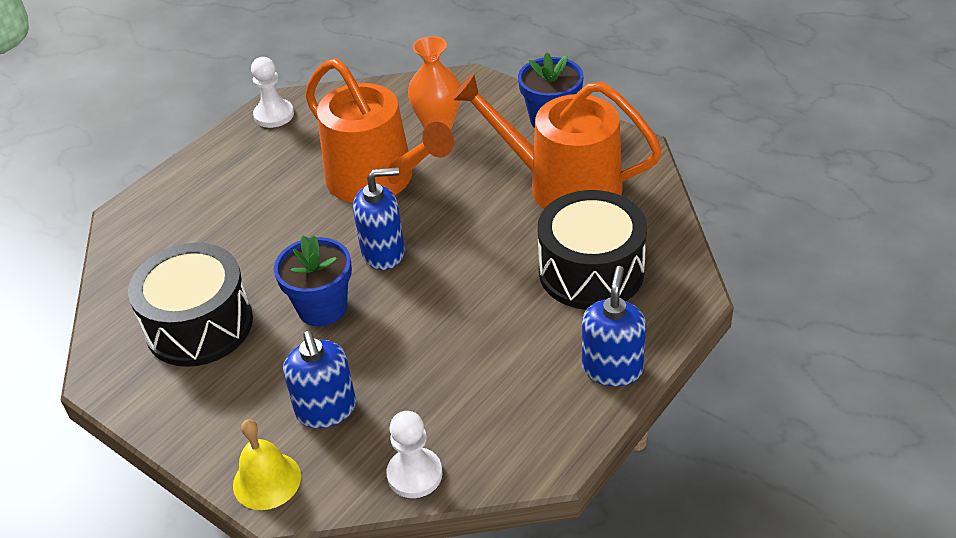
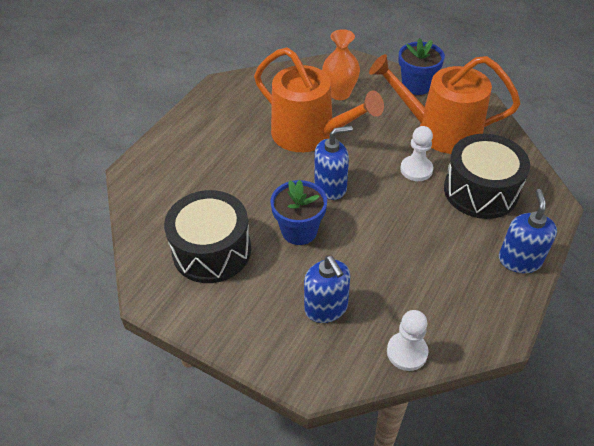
camera: 10 degrees left, 5 degrees up
yellow bell [233,419,301,510] -> none
white pawn [251,57,294,128] -> white pawn moved to [400,126,433,181]

